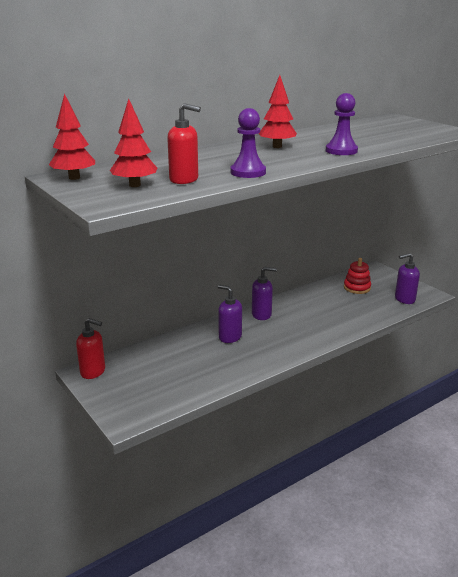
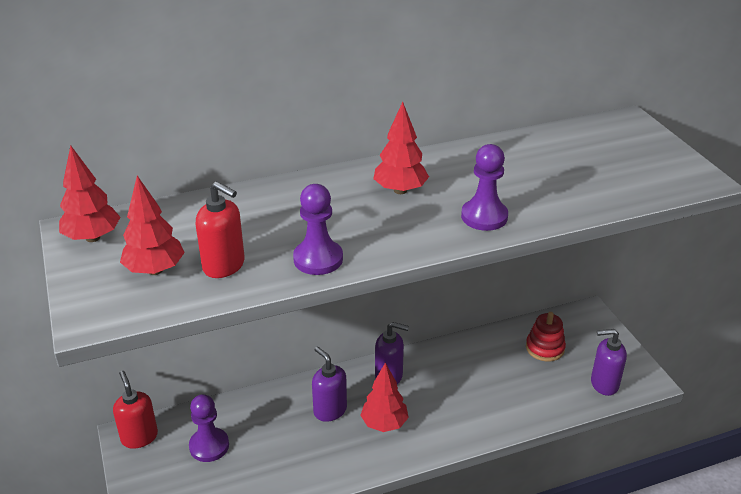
camera: 15 degrees right, 10 degrees up
red soap dispenser [76,318,105,379] -> red soap dispenser turned 150 degrees counterclockwise [113,371,158,449]
none -> purple pawn [189,394,229,462]
none -> red tree [360,363,409,432]

